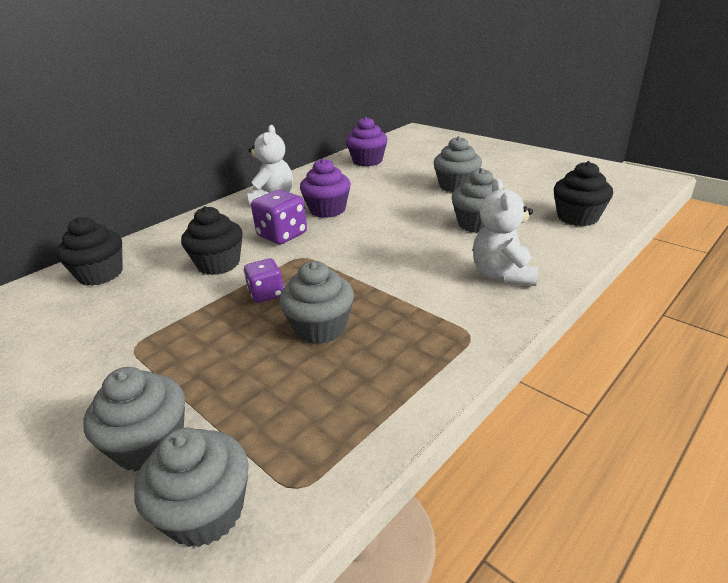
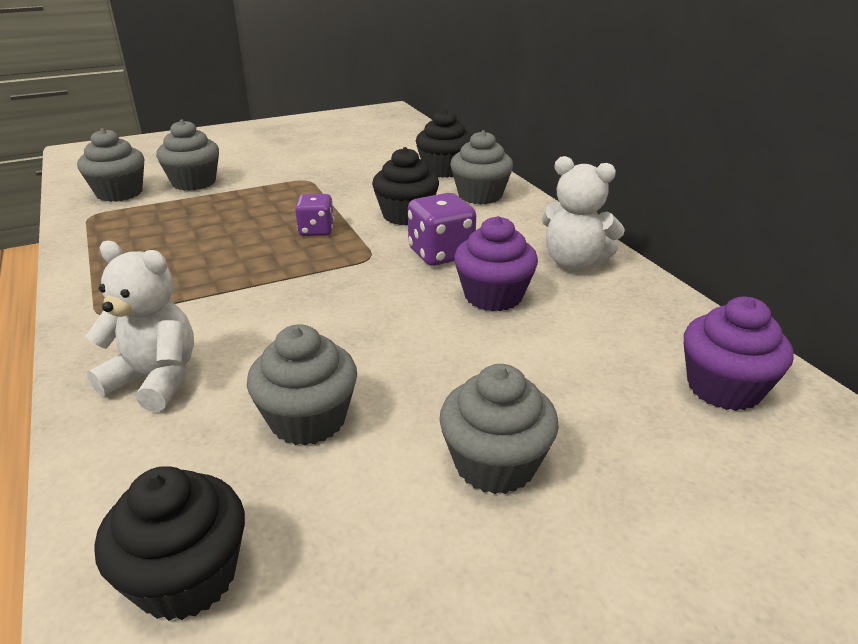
camera: 110 degrees right, 0 degrees up
grey cupcake [279,261,354,344] -> grey cupcake moved to [450,130,513,205]

